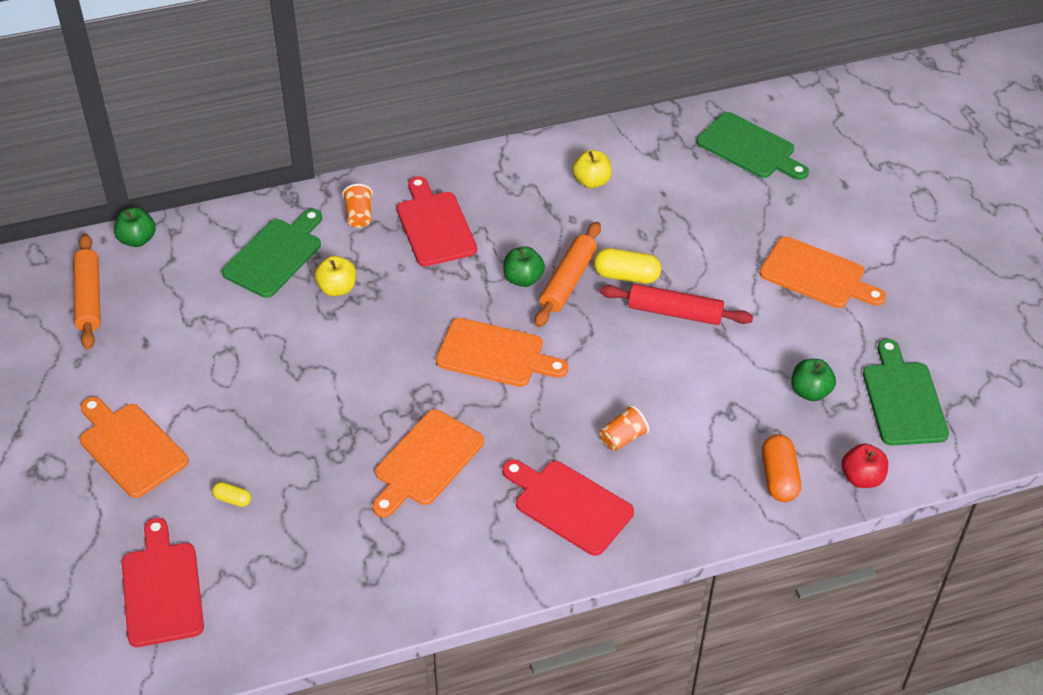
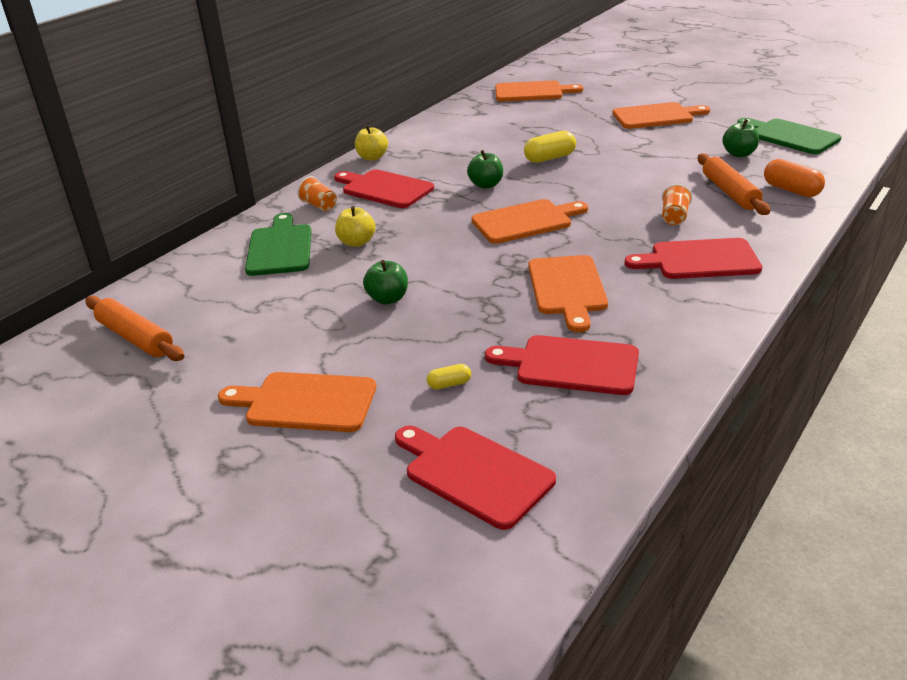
camera: 35 degrees left, 15 degrees down
green apple [114,207,156,247] -> green apple moved to [363,260,408,304]
orange rolling pin [535,222,601,327] -> orange rolling pin moved to [698,153,770,215]
yellow apple [572,150,612,188] -> yellow apple moved to [355,125,388,160]
red rolling pin [600,284,753,325] -> none
green cutting board [696,112,809,180] -> orange cutting board [495,80,583,101]
red apple [842,444,888,488] -> none
none -> red cutting board [485,335,639,395]

